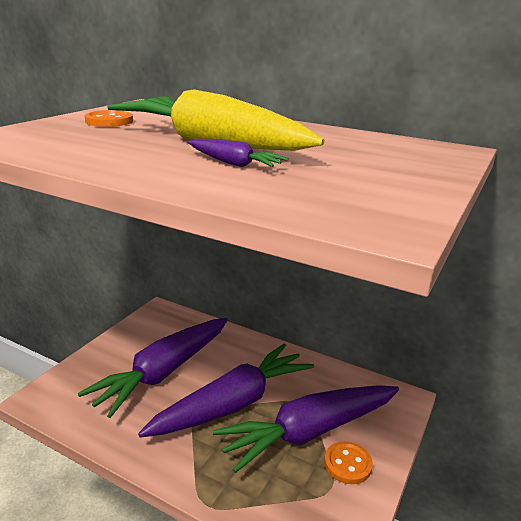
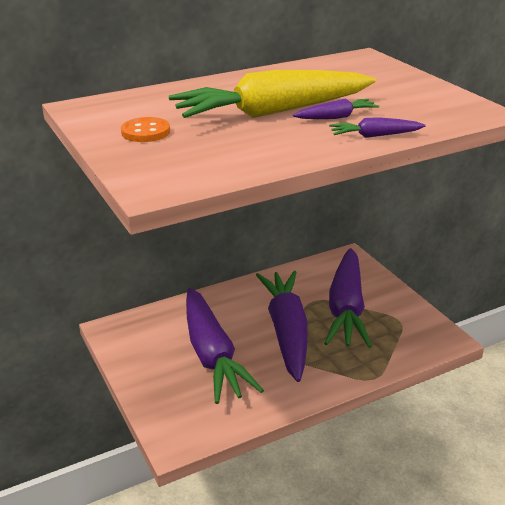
camera: 55 degrees left, 5 degrees up
orange button [324,441,373,484] -> none
none -> purple carrot [329,117,426,138]

